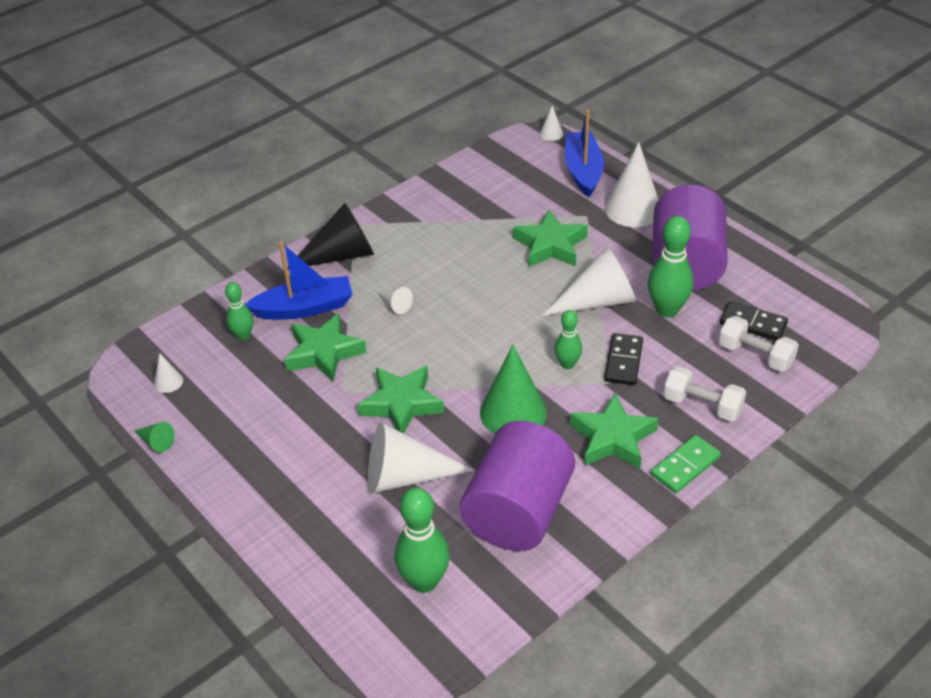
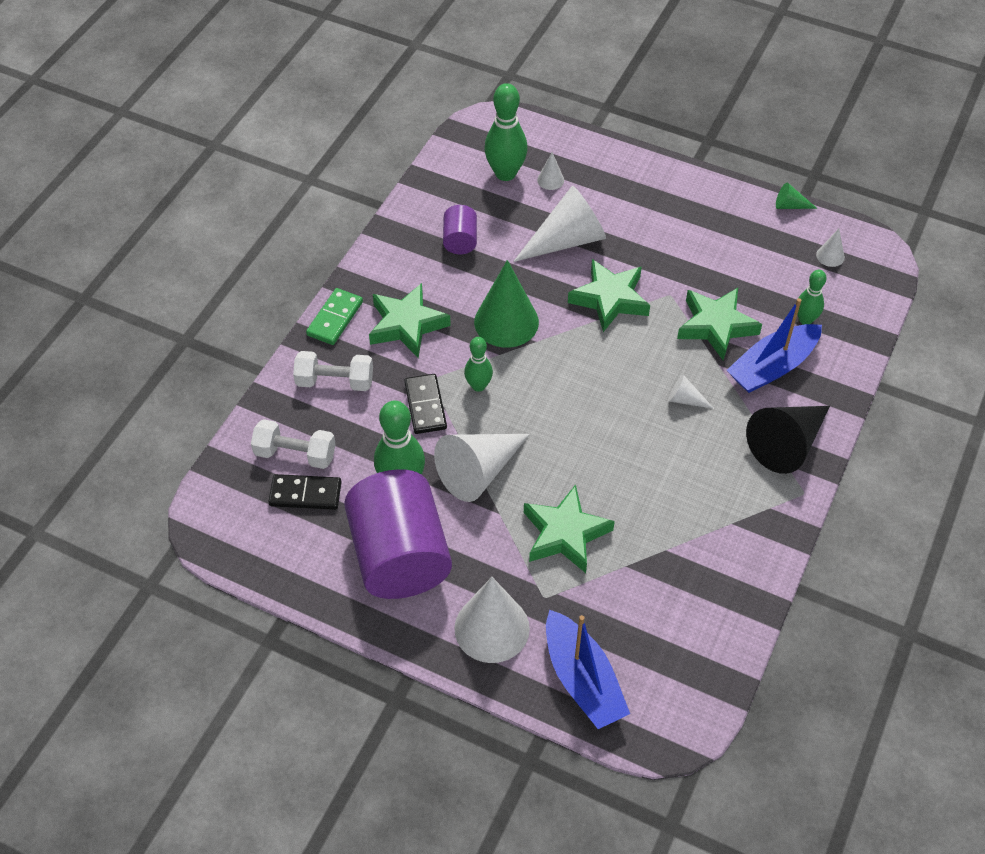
camera: 155 degrees right, 10 degrees up
purple cylinder [460,421,575,551] -> purple cylinder [443,205,477,254], size x0.45
white cone [540,106,563,141] -> white cone moved to [537,152,564,190]

